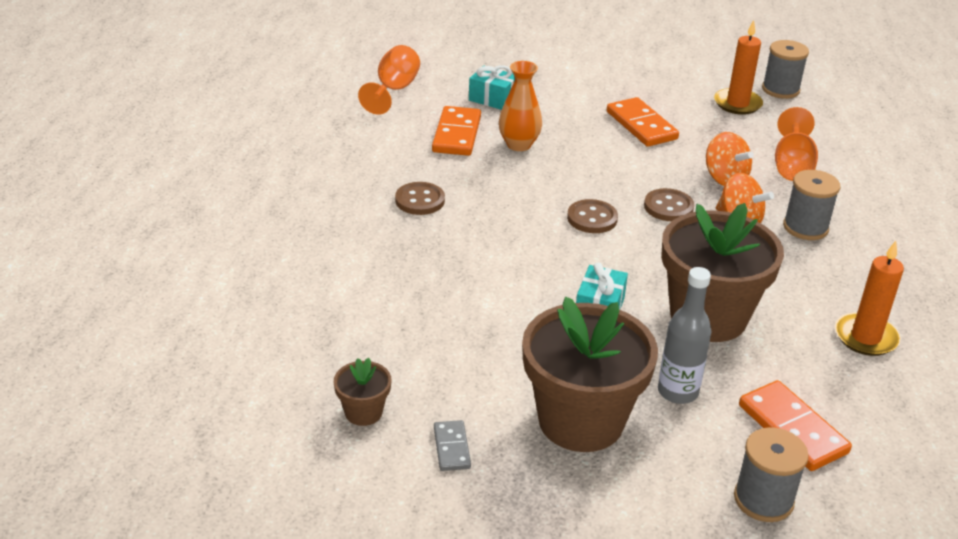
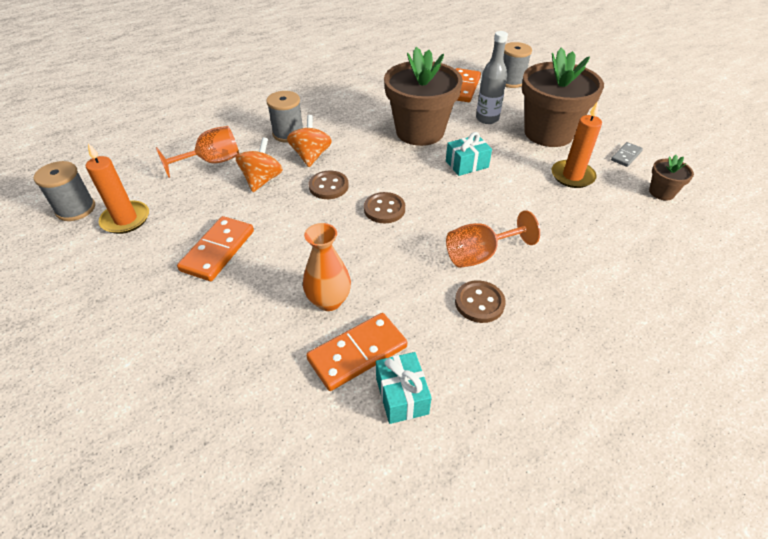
camera: 130 degrees left, 10 degrees up
orange goblet [358,45,420,115] -> orange goblet moved to [446,210,540,268]
turquoise gift [469,65,515,110] -> turquoise gift moved to [376,352,432,424]
orange candle [835,241,904,356] -> orange candle moved to [551,101,602,188]

